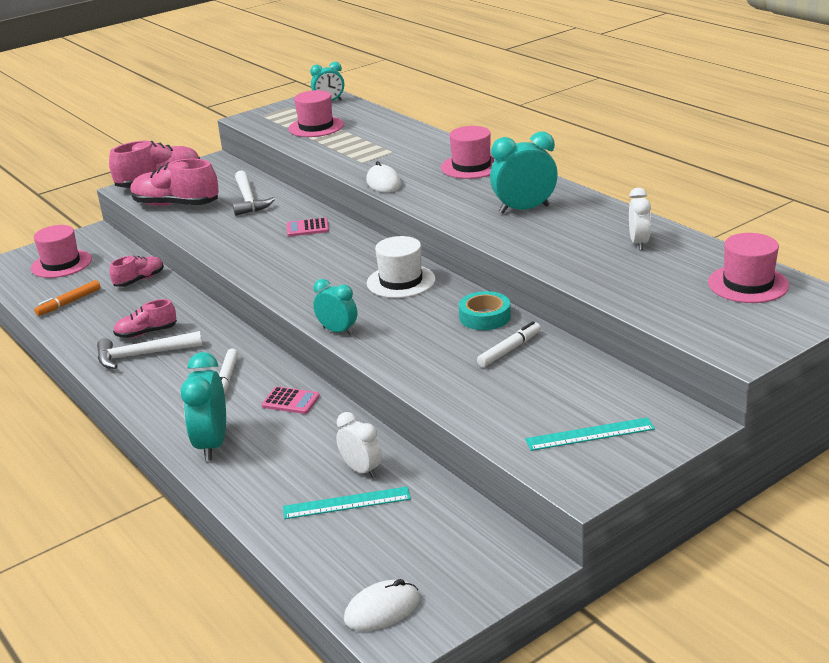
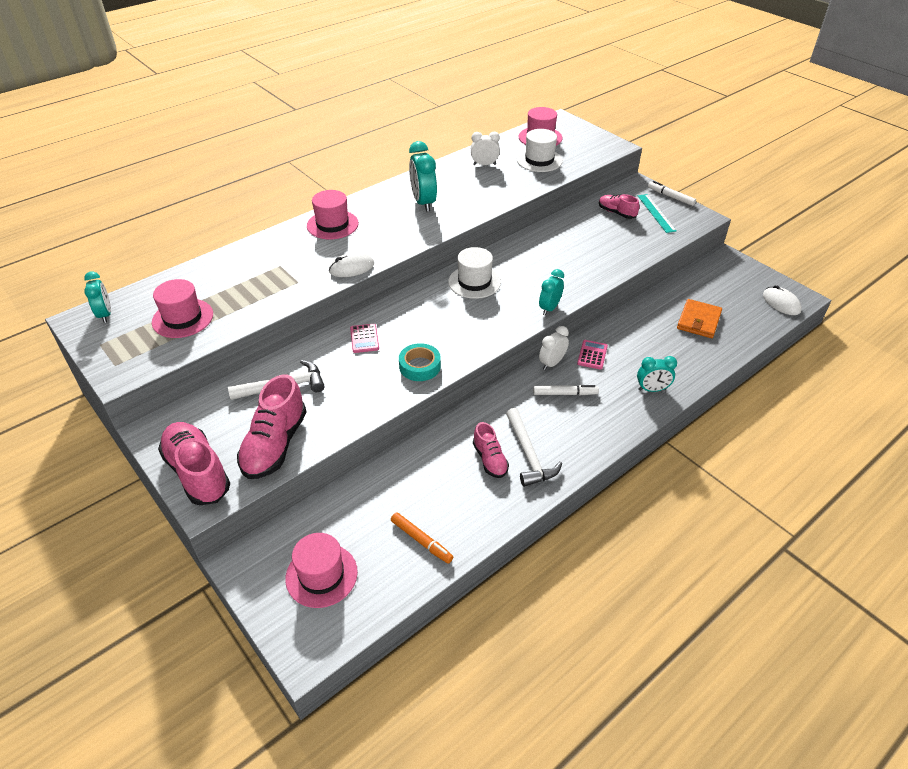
camera: 95 degrees left, 15 degrees up
pink shoe [110,256,164,287] -> pink shoe moved to [599,194,639,219]
turquoise clock [180,352,226,461] -> turquoise clock [637,356,677,392], size x0.64
turquoise ruler [283,486,411,519] -> orange wallet [677,299,722,338]
white clock [336,412,382,478] -> white clock moved to [539,326,569,370]
turquoise tape [459,291,511,330] -> turquoise tape moved to [399,343,441,381]
white marker [477,321,541,367] -> white marker moved to [648,181,696,206]
none -> white hat [517,129,563,172]

